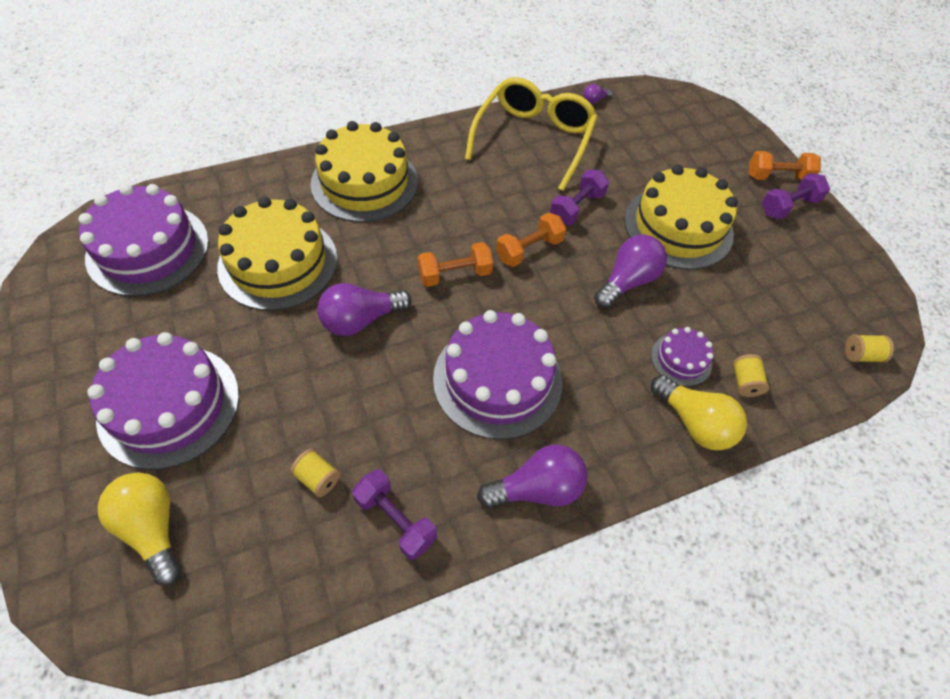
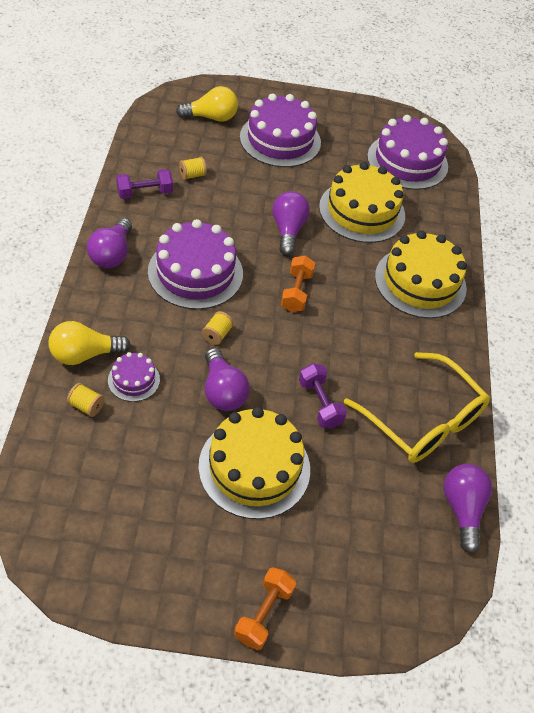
camera: 115 degrees right, 5 degrees down
orange dumbbell [496,213,566,267] -> none
purple light bulb [583,84,612,104] -> purple light bulb [444,464,492,553], size x2.14
purple dumbbell [762,173,830,219] -> none
yellow spool [845,335,894,363] -> yellow spool moved to [202,311,234,345]

